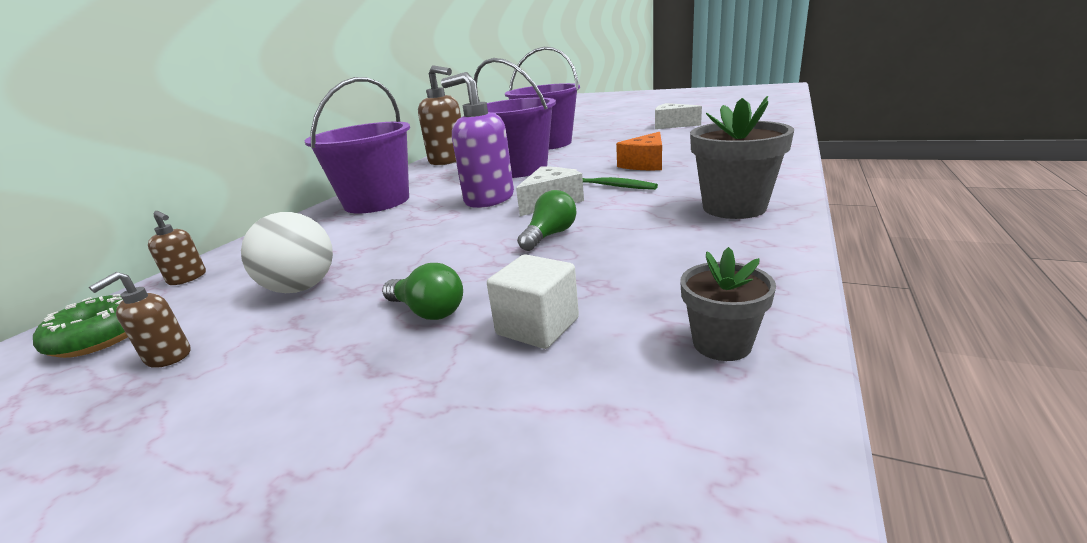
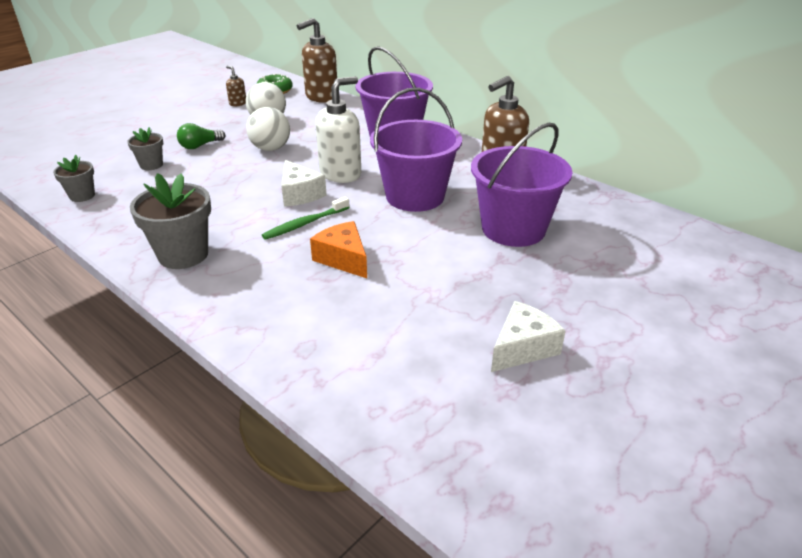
camera: 105 degrees right, 10 degrees up
brown soap dispenser [148,211,206,285] -> brown soap dispenser [297,18,337,103], size x2.09
purple soap dispenser [441,72,514,208] -> white soap dispenser [315,76,362,183]
white cube [487,254,579,349] -> grey flower pot [127,127,163,170]
green light bulb [517,190,577,251] -> none
none -> white ball [246,107,290,151]

